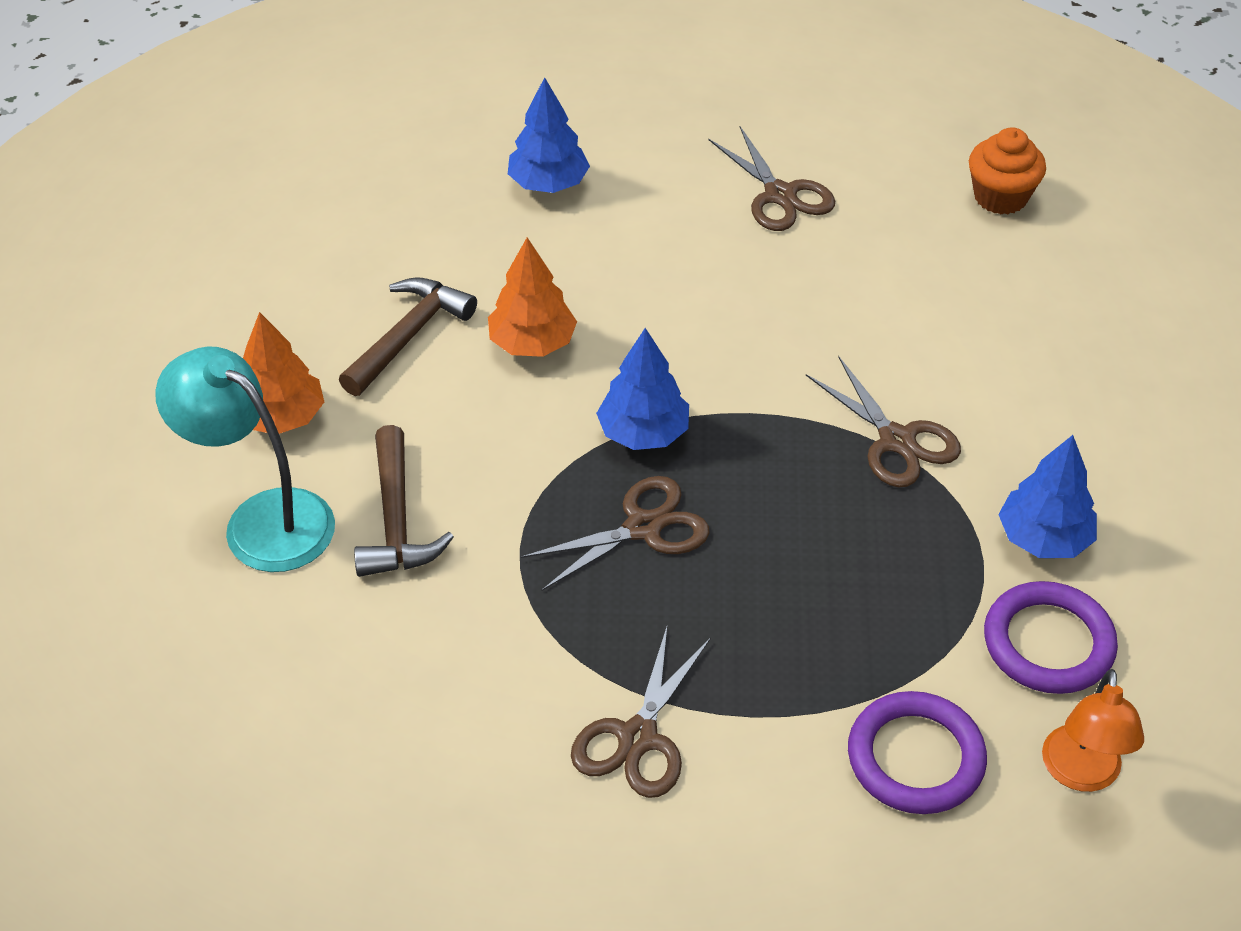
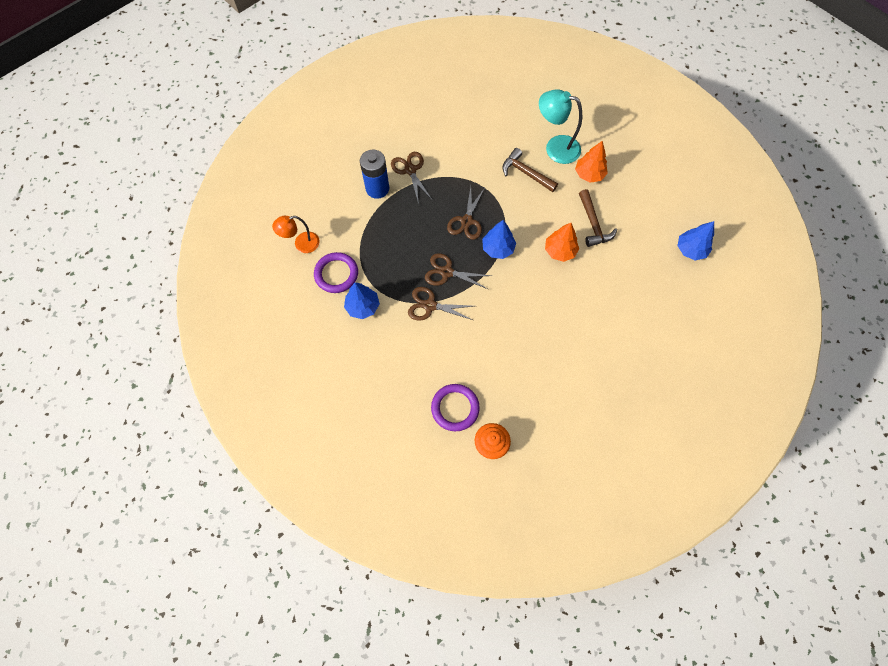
camera: 135 degrees right, 20 degrees up
turquoise lamp [155,346,335,572] -> turquoise lamp turned 150 degrees counterclockwise [539,89,582,164]
blue tree [508,77,590,193] -> blue tree moved to [678,221,714,261]
brown scissors [708,126,835,231] -> brown scissors moved to [425,253,491,289]
purple ring [848,691,987,814] -> purple ring moved to [431,384,480,431]
orange lamp [1042,669,1144,792] -> orange lamp turned 75 degrees counterclockwise [272,216,320,253]
none -> blue battery [360,149,389,199]

